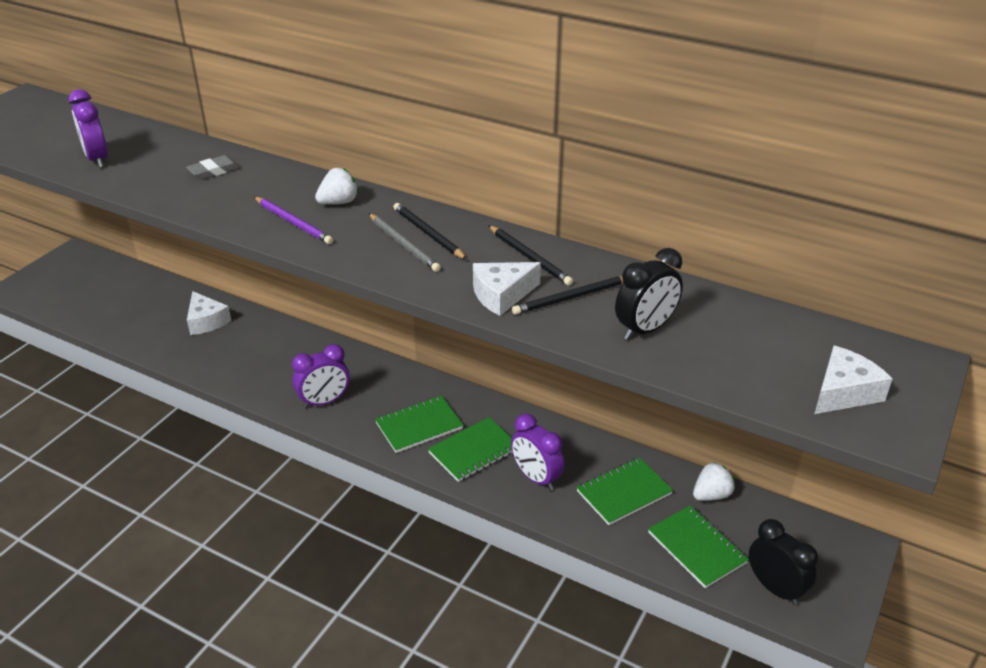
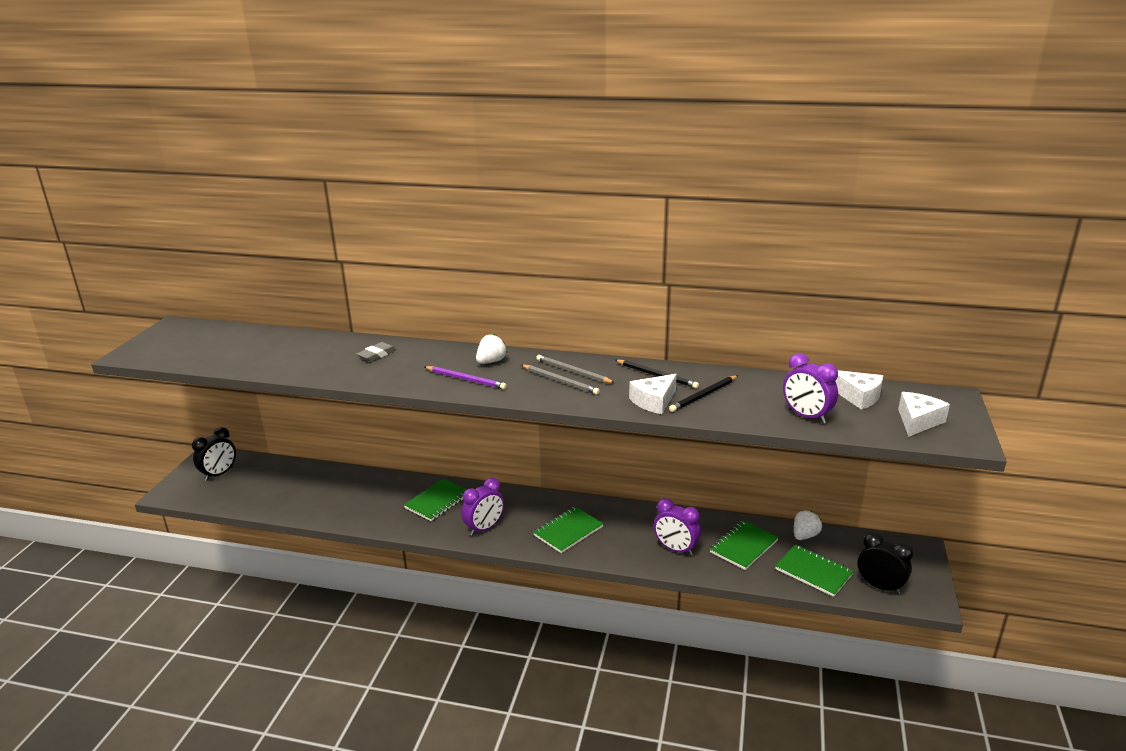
camera: 15 degrees left, 10 degrees down
purple clock [68,89,108,168] -> purple clock moved to [783,353,838,424]
white cheese [187,291,231,335] -> white cheese moved to [835,370,883,410]
black pencil [393,203,467,260] -> grey pencil [536,355,615,383]
green notebook [428,417,512,482] -> green notebook moved to [404,478,467,521]
black clock [615,248,683,340] -> black clock moved to [192,427,236,481]

